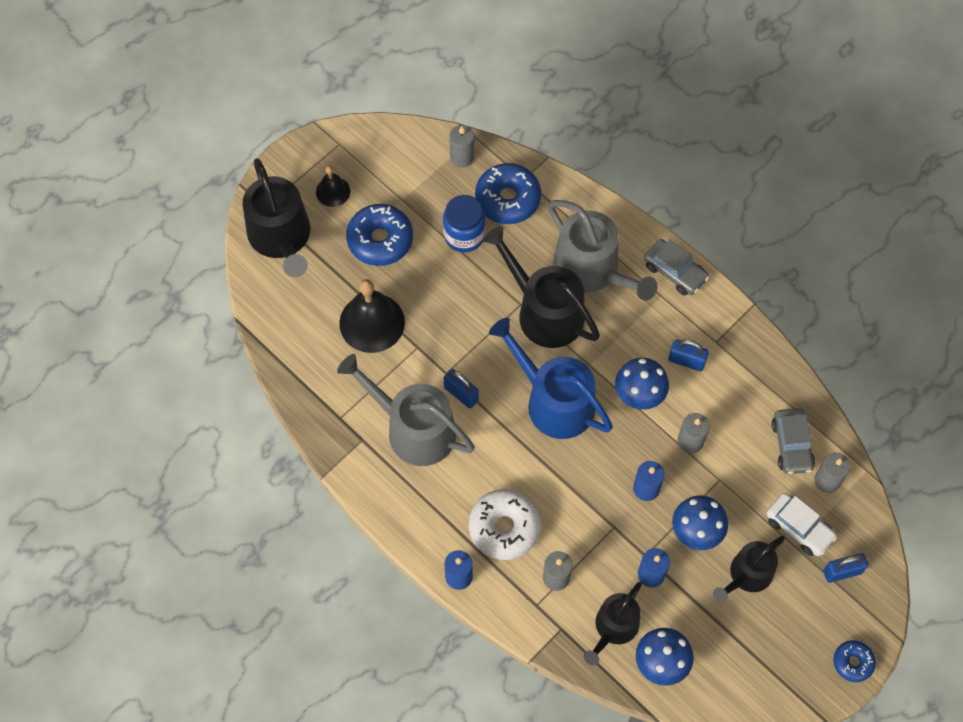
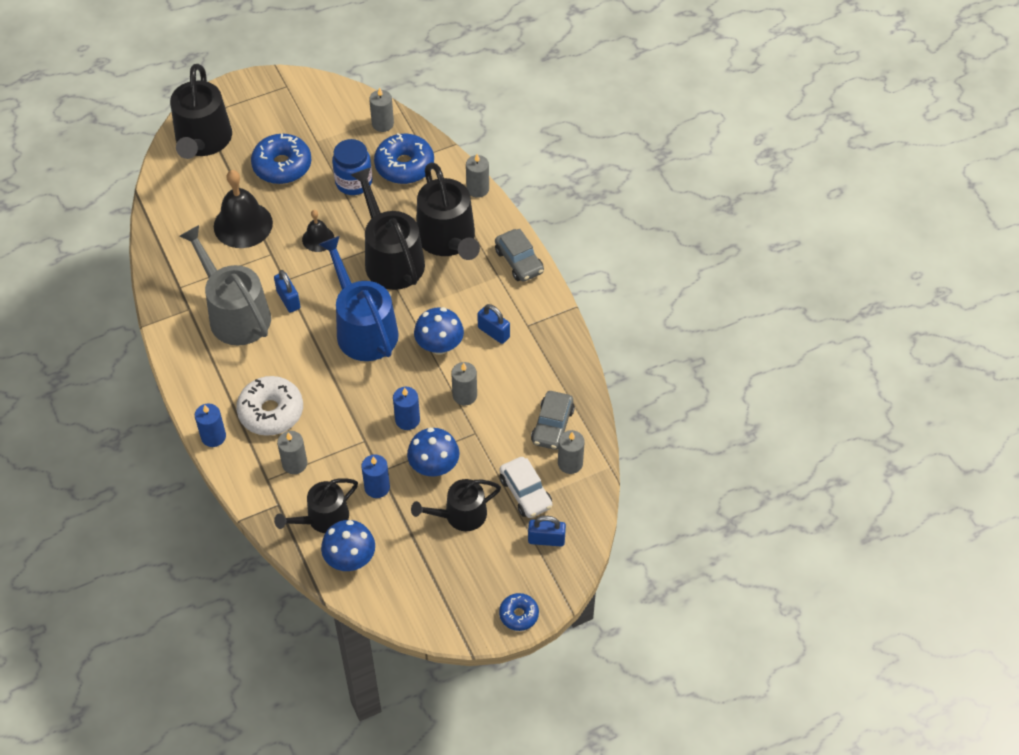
camera: 20 degrees right, 10 degrees down
black bell [316,166,350,207] -> black bell moved to [302,210,335,252]
grey watering can [548,200,657,301] -> black watering can [416,163,480,260]
none -> grey candle [466,154,489,198]

